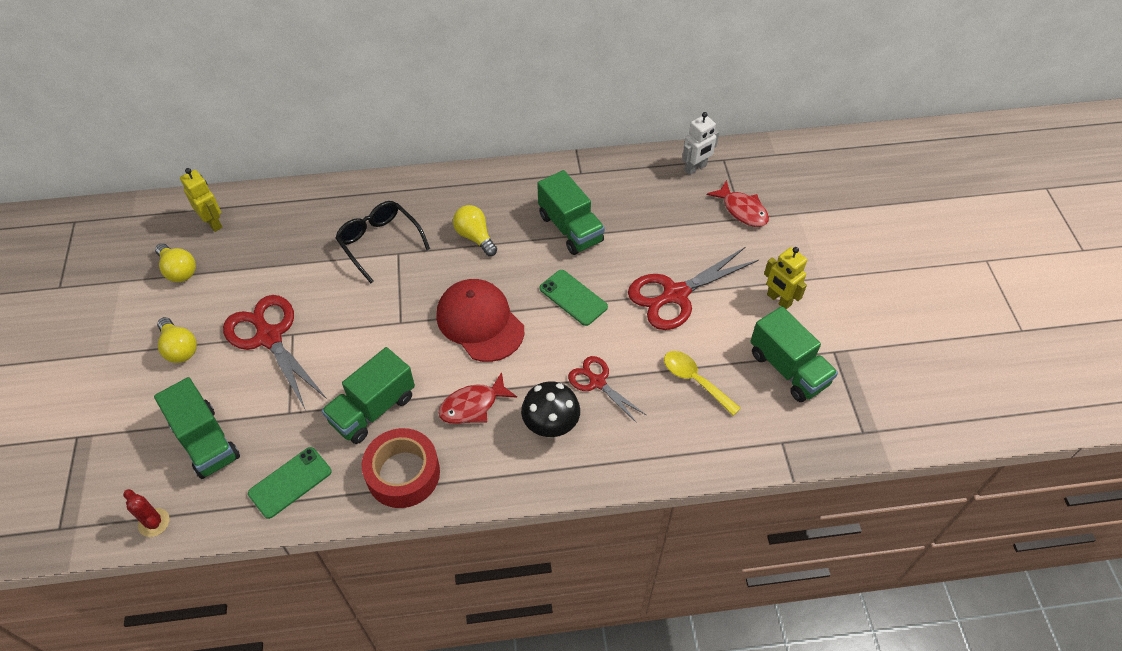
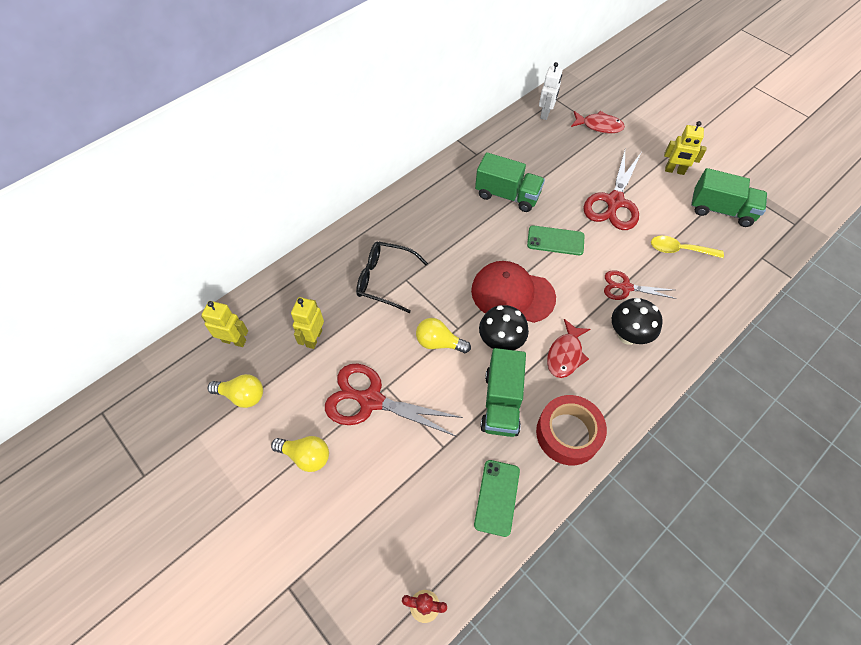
camera: 35 degrees left, 5 degrees up
green truck [154,377,240,479] -> none
yellow light bulb [453,205,497,256] -> yellow light bulb moved to [416,318,471,353]
none -> yellow robot [291,297,324,349]
none -> black mushroom [479,305,529,350]

